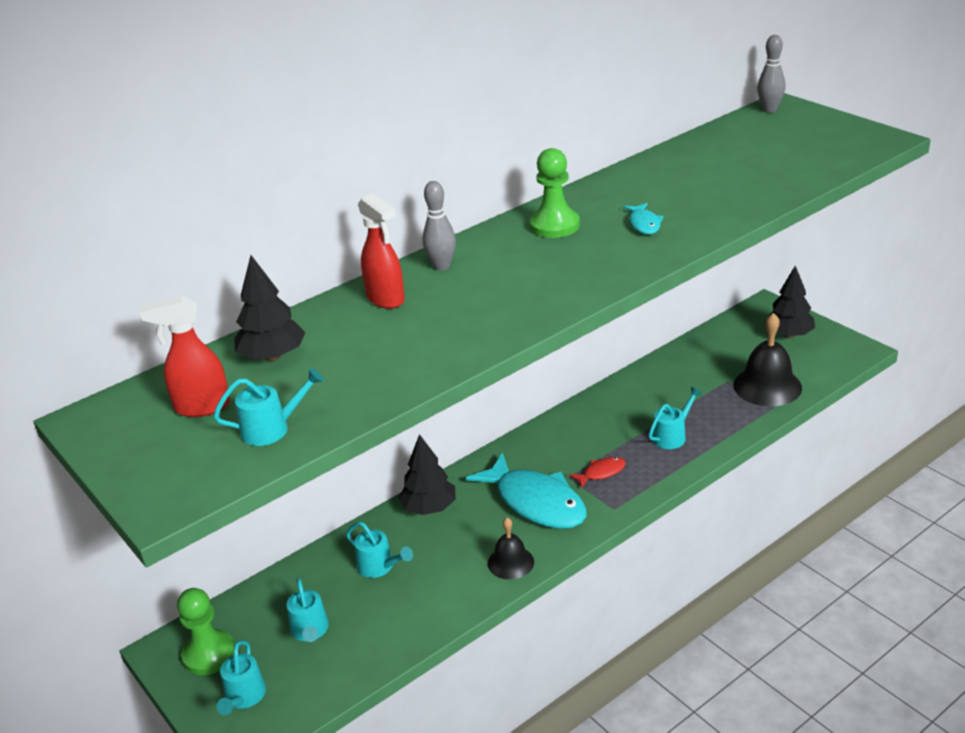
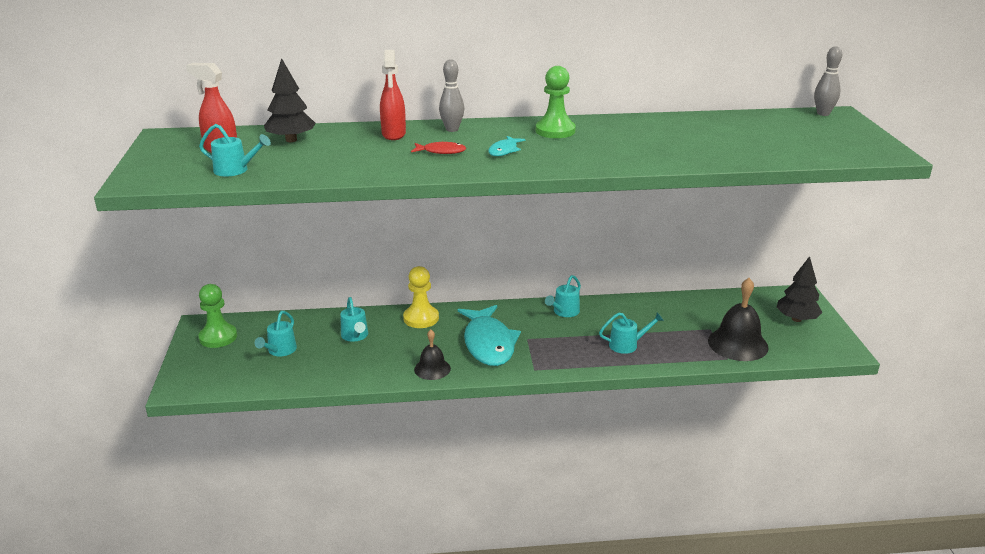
camera: 30 degrees right, 5 degrees down
turquoise watering can [216,640,266,715] -> turquoise watering can moved to [545,275,581,317]
black tree [399,434,456,515] -> yellow pawn [403,266,439,328]
red fish [569,457,626,488] -> red fish moved to [411,142,466,154]
turquoise fish [623,203,664,234] -> turquoise fish moved to [488,136,525,156]

